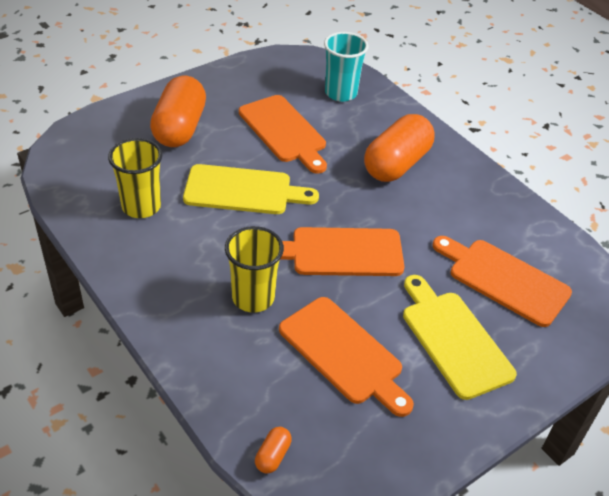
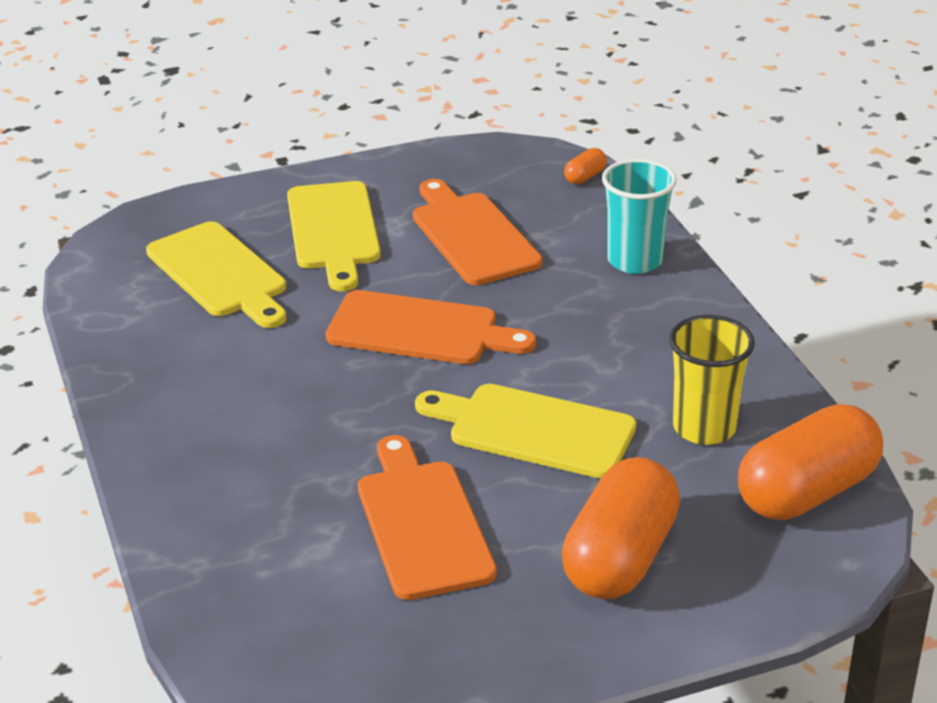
camera: 160 degrees left, 10 degrees down
yellow cup [225,226,284,312] -> none
turquoise cup [324,32,369,102] -> turquoise cup moved to [602,159,677,274]
orange capsule [364,114,435,182] -> orange capsule moved to [738,404,883,520]
orange cutting board [433,236,572,327] -> yellow cutting board [146,221,286,328]

